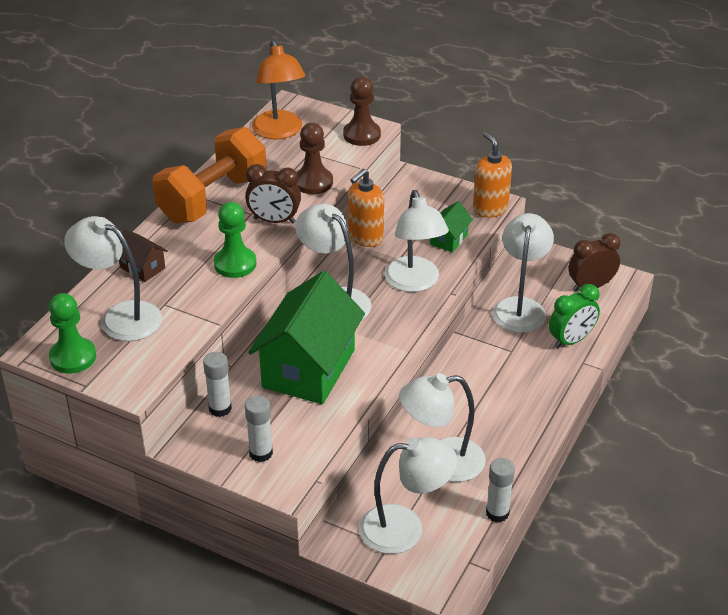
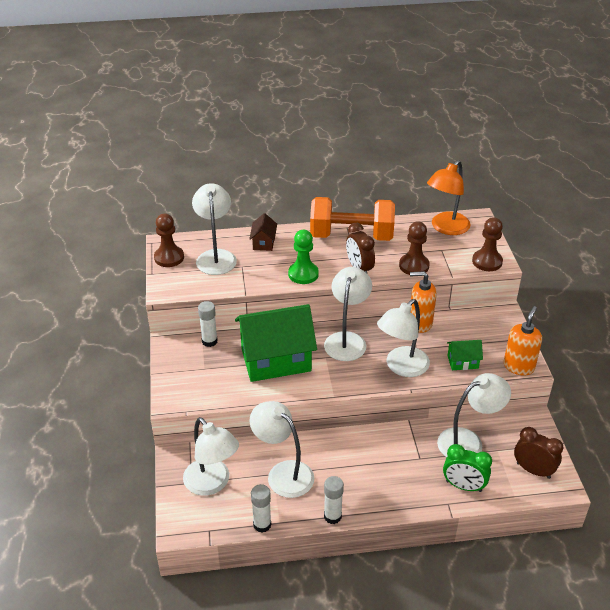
camera: 55 degrees right, 0 degrees up
green pawn [49,293,96,373] -> brown pawn [154,214,184,267]
white glue stick [245,396,273,462] -> white glue stick moved to [324,476,344,524]

